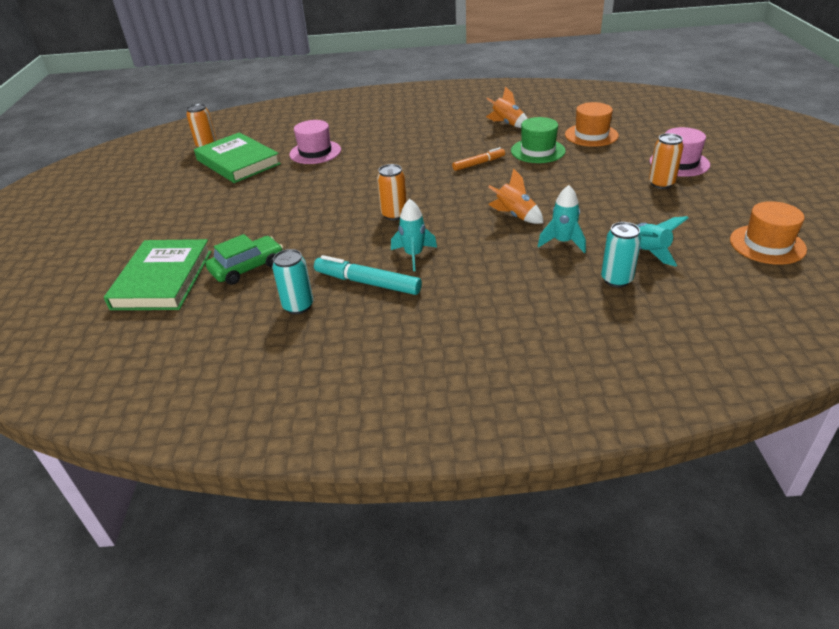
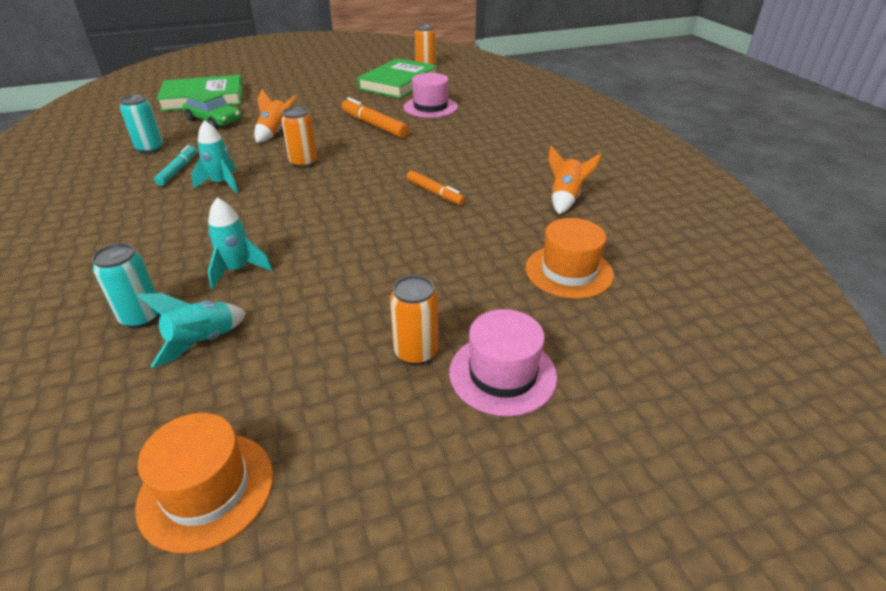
camera: 70 degrees right, 0 degrees up
turquoise marker [314,255,422,295] -> turquoise marker [154,145,196,186], size x0.65
orange rocket [488,168,543,224] -> orange rocket moved to [254,89,297,143]
green hat [511,117,566,163] -> none
none -> orange marker [341,97,409,138]

